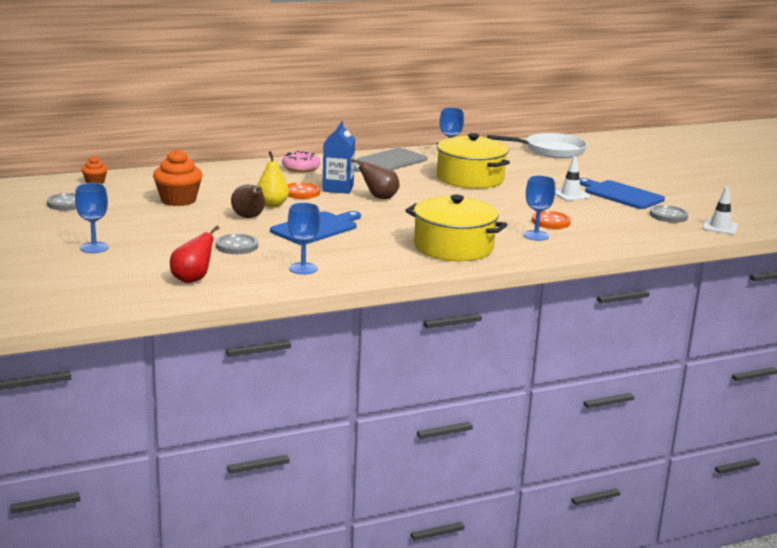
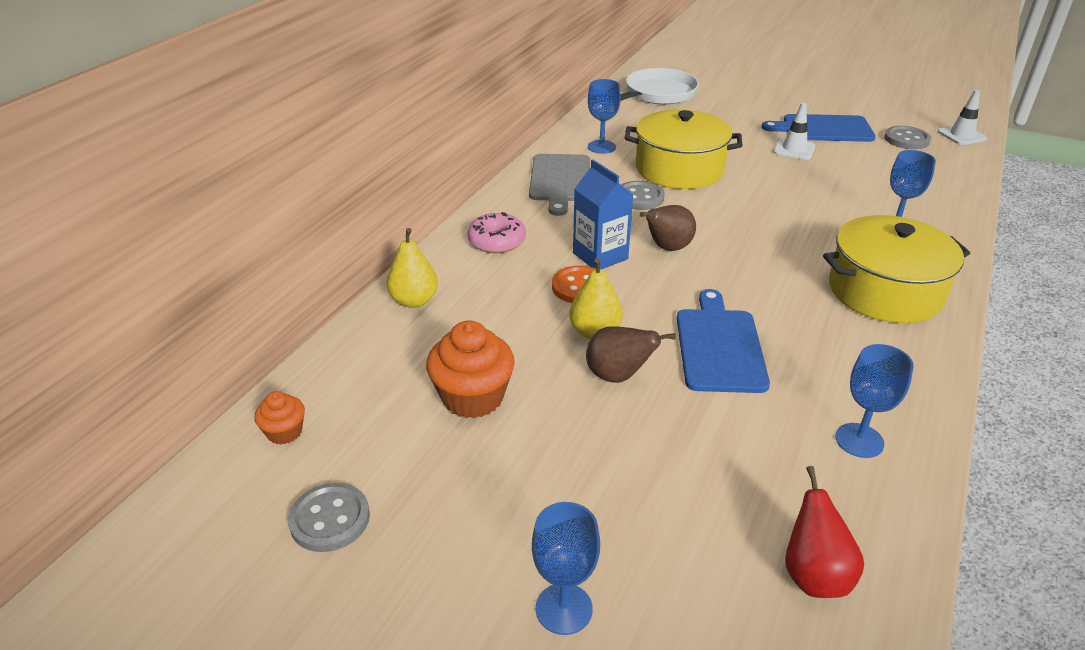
camera: 40 degrees left, 15 degrees up
grey button [216,234,258,254] -> grey button moved to [621,181,665,210]
orange button [532,211,571,229] -> none
none -> yellow pear [387,228,438,308]

